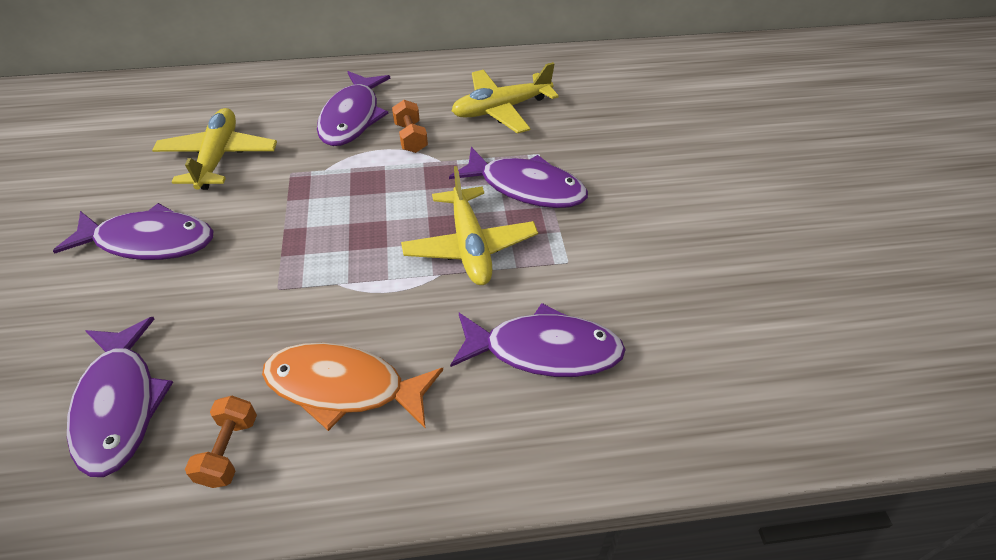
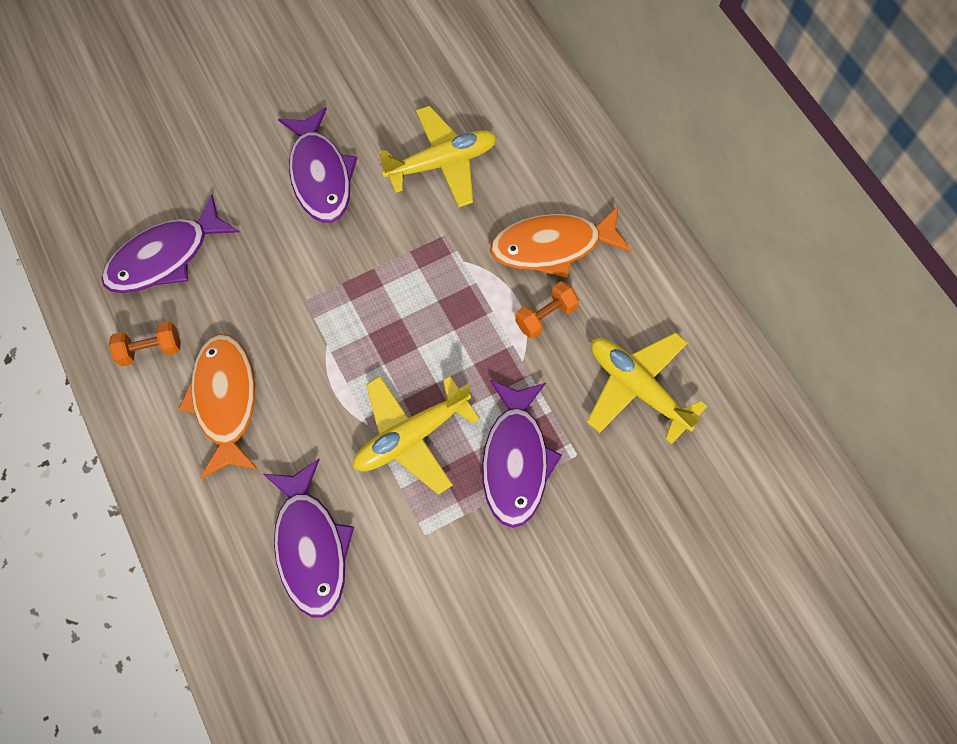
camera: 70 degrees right, 20 degrees up
purple fish [317,71,390,146] -> orange fish [490,206,632,279]

